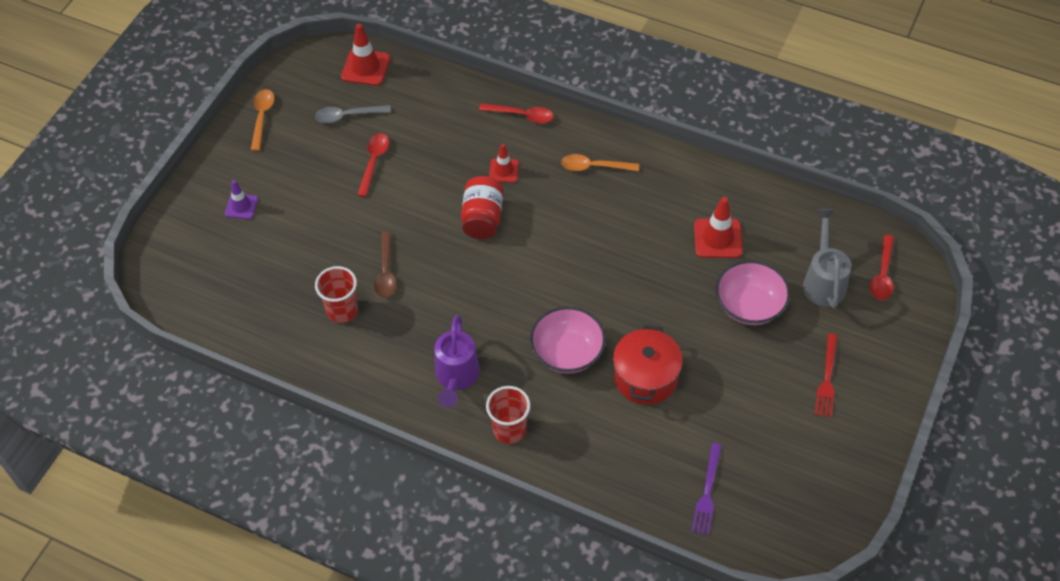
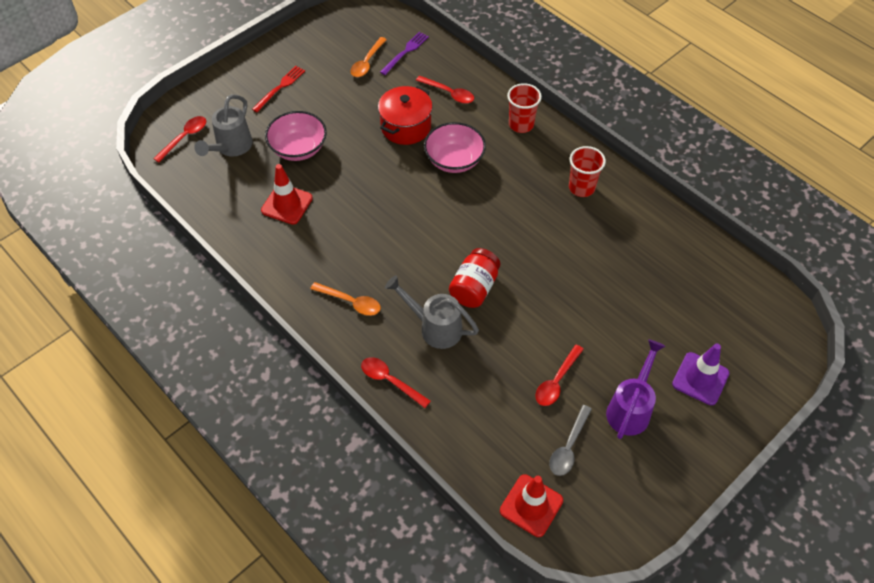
camera: 160 degrees left, 0 degrees up
purple traffic cone [225,180,258,219] -> purple traffic cone [672,344,729,405], size x1.57
orange spoon [251,89,275,151] -> orange spoon moved to [350,37,387,77]
grey spoon [315,105,391,123] -> grey spoon turned 105 degrees clockwise [549,405,592,476]
red cup [315,266,358,323] -> red cup moved to [569,146,606,197]
brown spoon [374,232,397,298] -> none
purple watering can [435,315,480,407] -> purple watering can moved to [606,339,665,439]
red traffic cone [489,144,519,183] -> grey watering can [385,275,479,349]
none -> red spoon [416,76,474,104]

